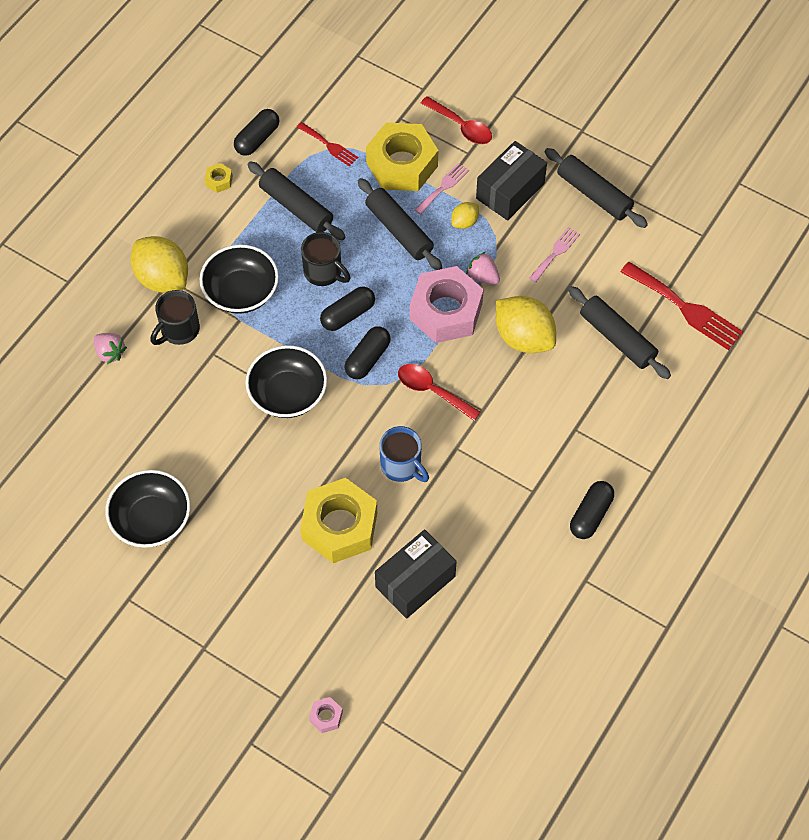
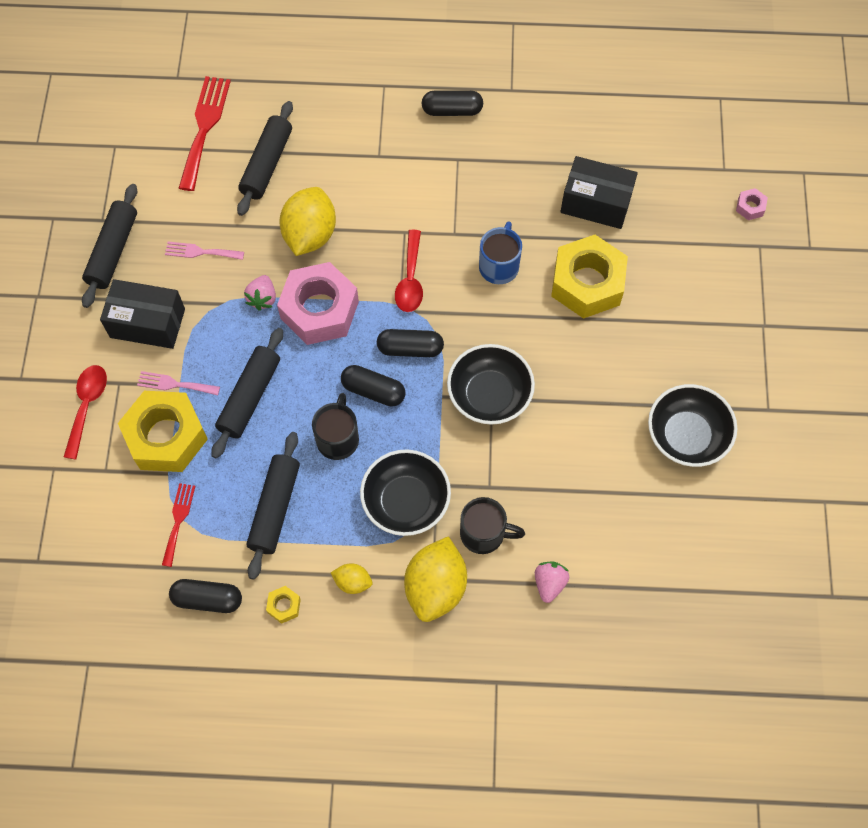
camera: 120 degrees left, 5 degrees up
yellow lemon [451,202,479,229] -> yellow lemon moved to [331,563,372,594]

